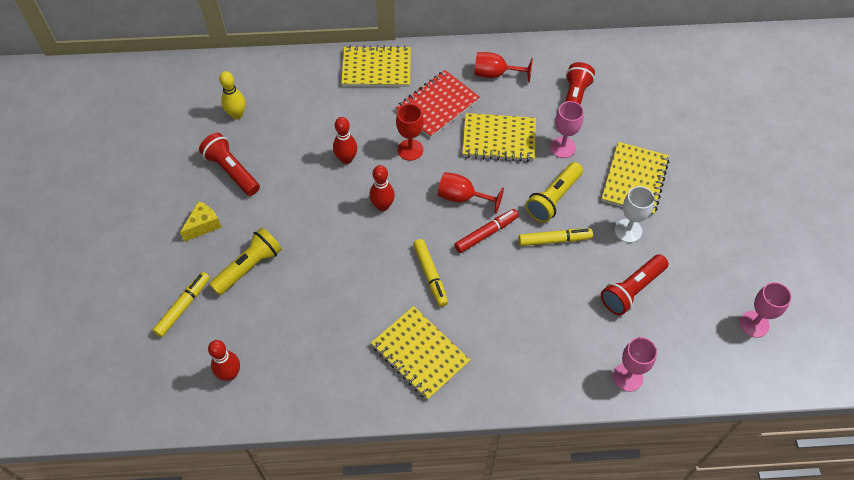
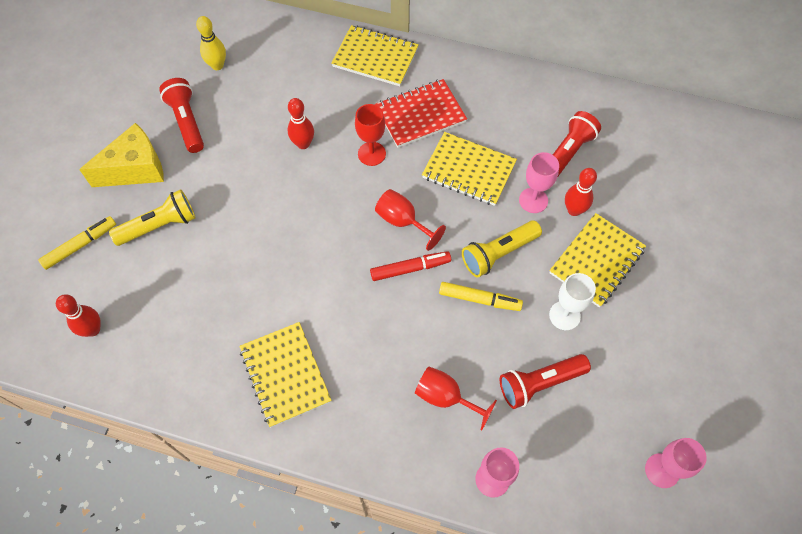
camera: 20 degrees right, 5 degrees up
yellow cheese [180,201,222,242] -> yellow cheese [79,123,164,187], size x1.74
red bowling pin [369,165,395,211] -> red bowling pin moved to [565,168,597,216]
yellow marker [413,239,448,307] -> none
red goblet [474,52,533,83] -> red goblet moved to [415,367,497,431]

